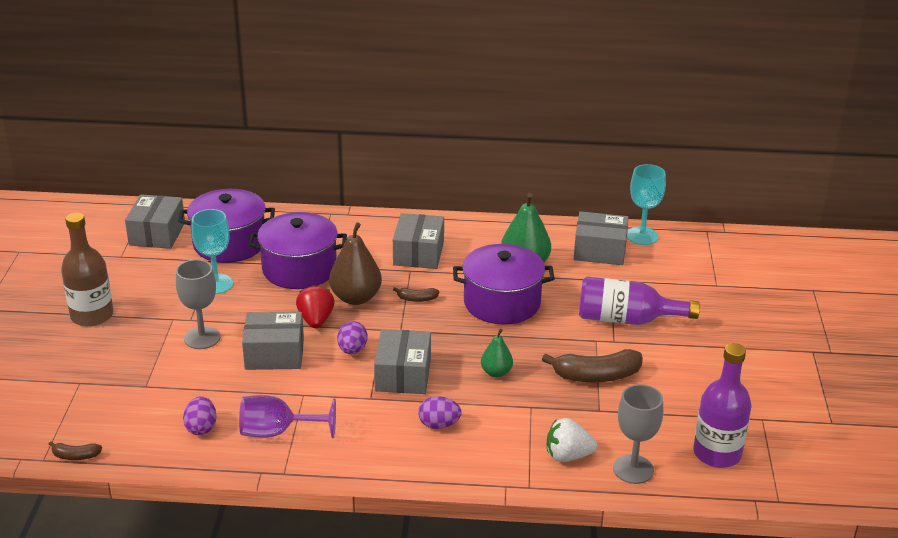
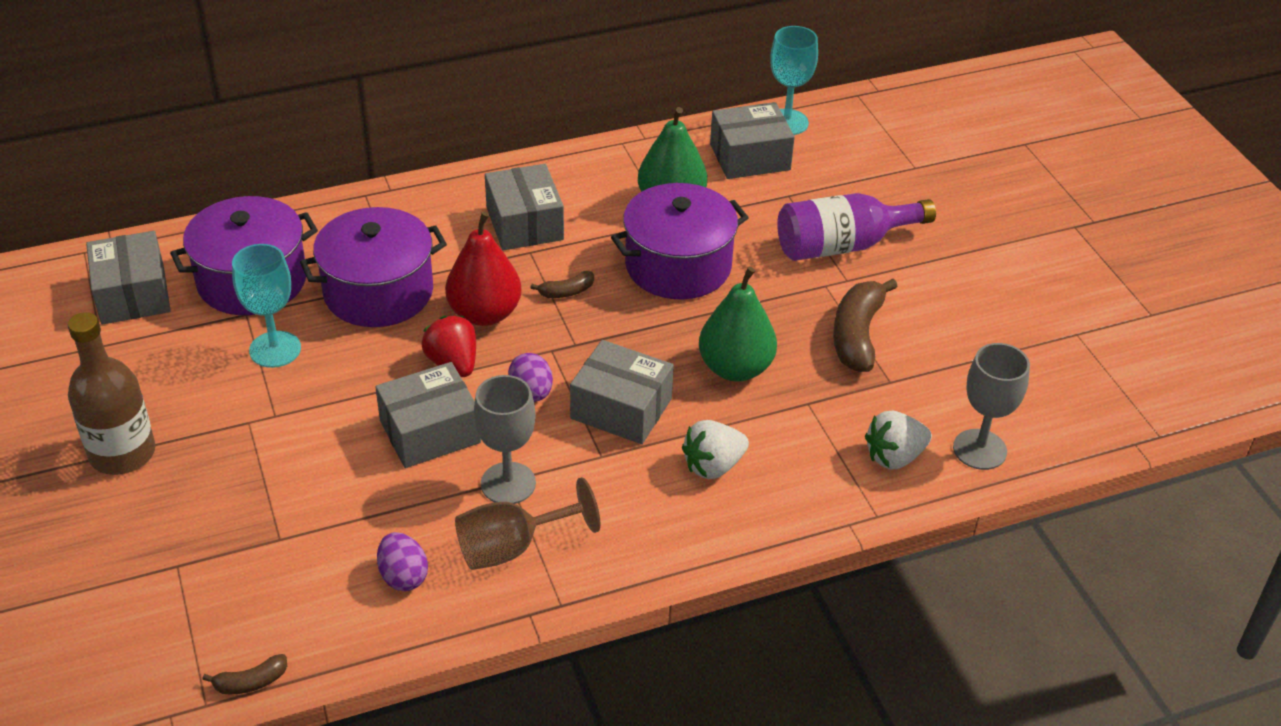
camera: 25 degrees left, 10 degrees up
grey goblet [176,259,220,349] -> grey goblet moved to [474,375,536,504]
purple goblet [239,395,336,438] -> brown goblet [455,477,600,570]
brown pear [329,222,382,305] -> red pear [445,212,522,326]
grey box [374,329,431,394] -> grey box turned 45 degrees counterclockwise [570,340,674,444]
purple egg [418,396,462,429] -> white strawberry [682,420,749,479]
green pear [481,329,513,377] -> green pear [699,267,777,382], size x1.74
brown banana [542,349,643,382] -> brown banana turned 135 degrees clockwise [833,278,898,372]
purple bottle [693,343,752,468] -> none

